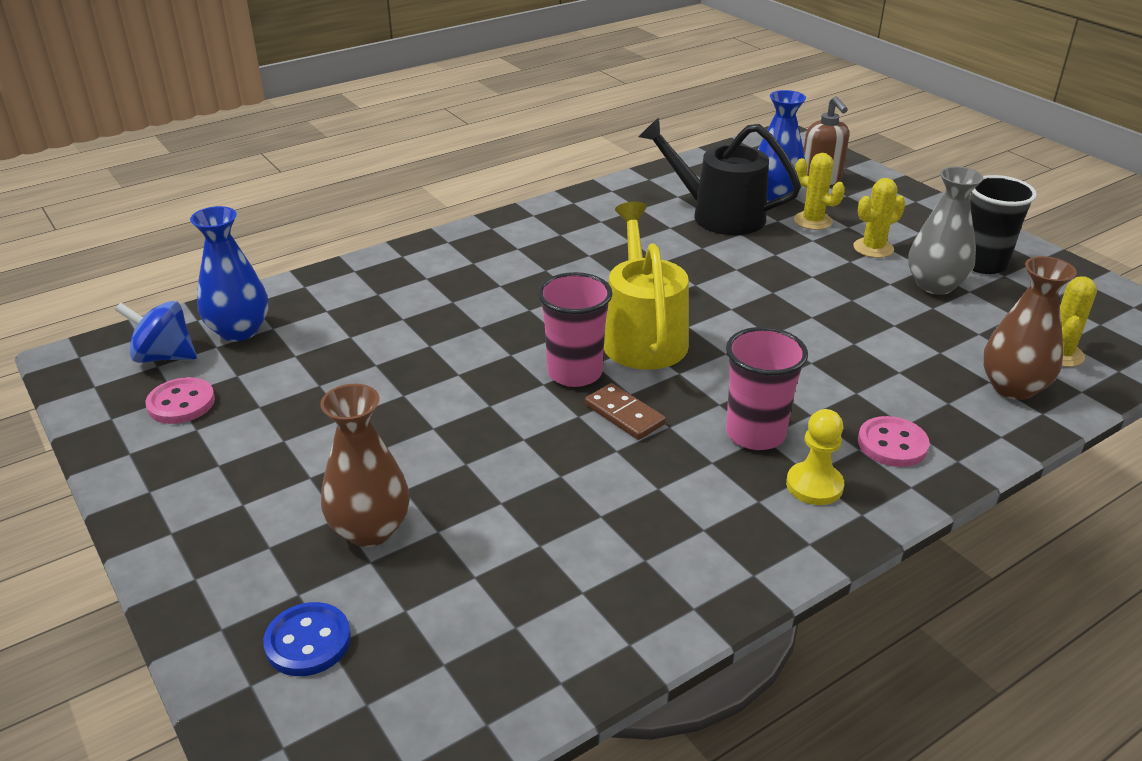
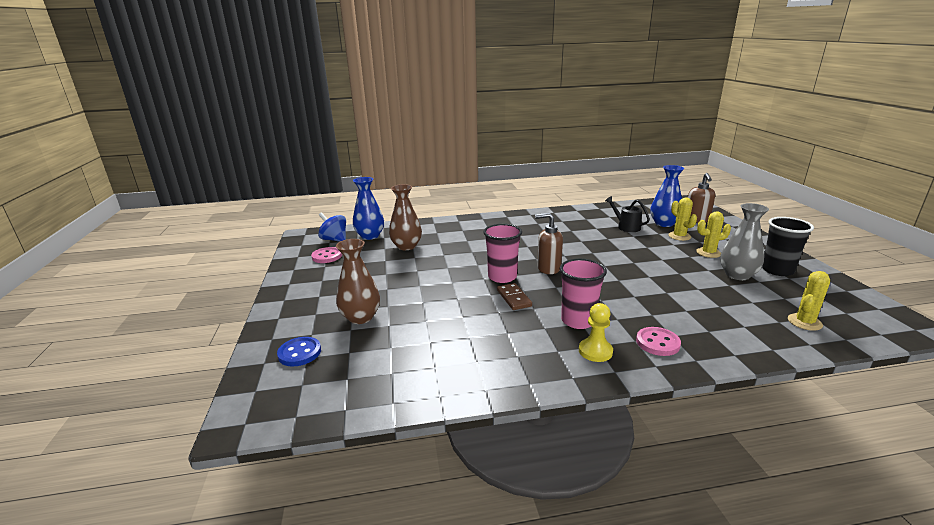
camera: 25 degrees right, 10 degrees down
yellow watering can [604,202,689,370] -> brown soap dispenser [535,213,563,274]
black watering can [639,117,801,235] -> black watering can [605,196,650,232], size x0.56
brown vase [983,256,1077,400] -> brown vase moved to [389,184,422,250]

